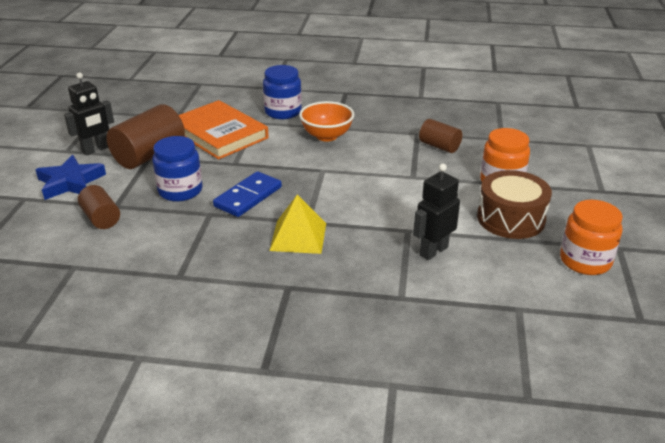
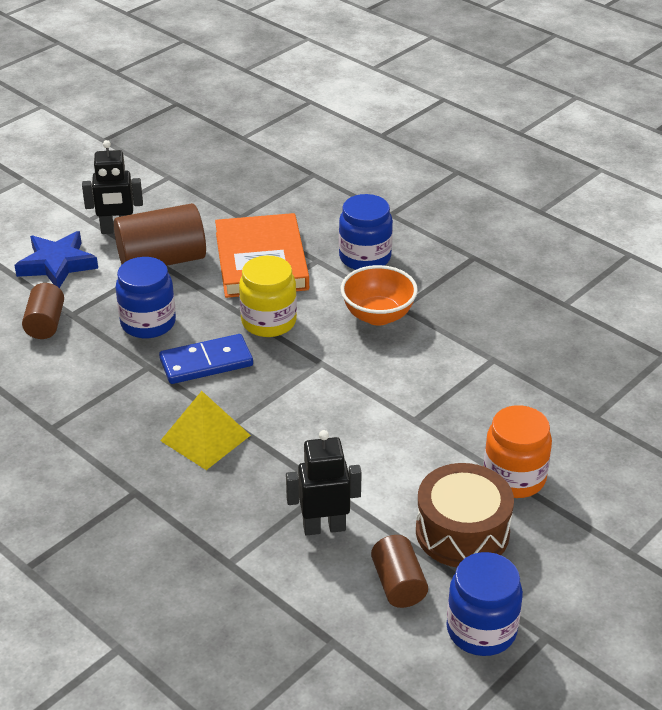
camera: 35 degrees right, 5 degrees up
brown cylinder [419,119,462,153] -> brown cylinder moved to [371,535,428,608]
orange jar [560,200,623,275] -> blue jar [447,552,523,656]
none -> yellow jar [239,256,297,337]

